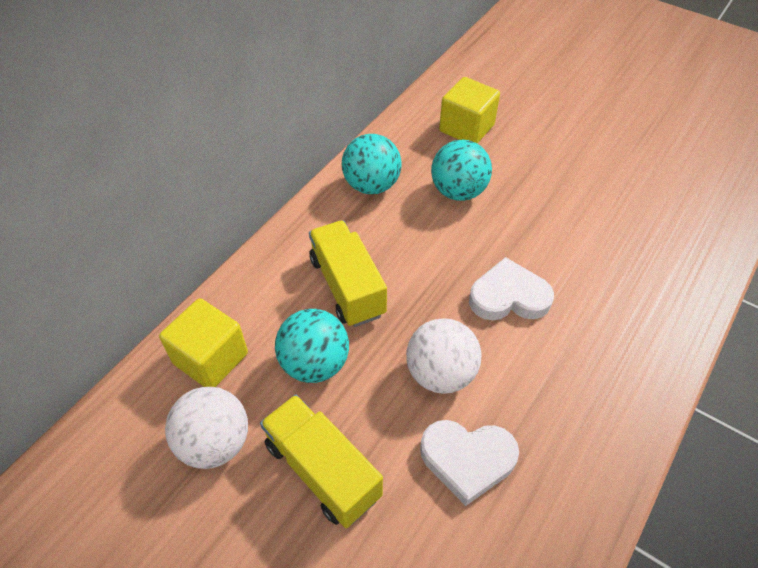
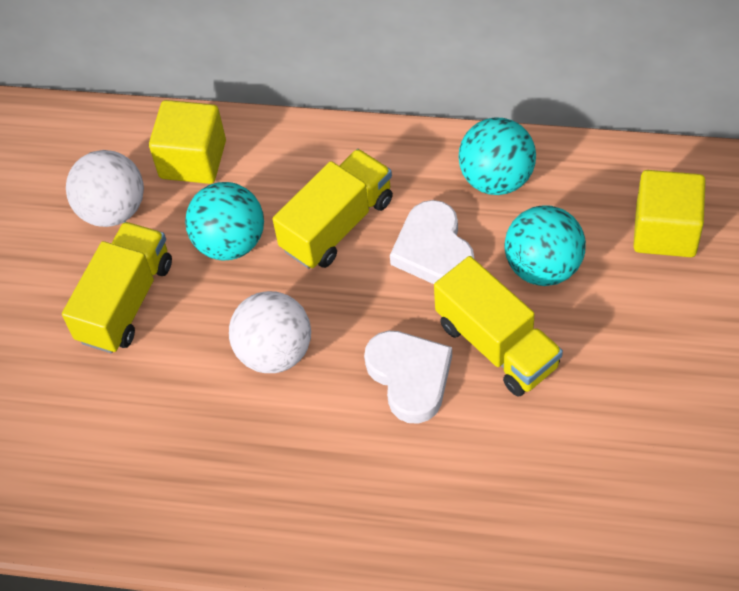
camera: 70 degrees right, 5 degrees up
white heart [420,420,519,506] -> white heart moved to [390,200,474,284]
none -> yellow truck [434,256,563,397]

